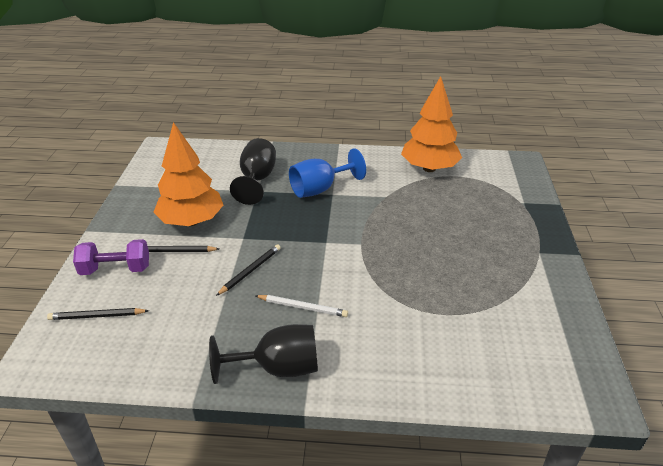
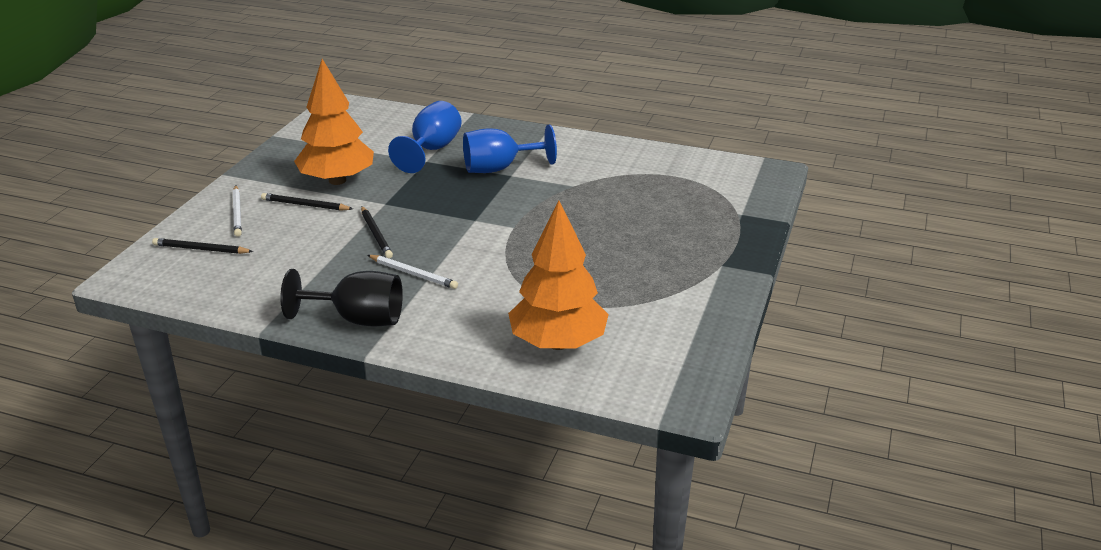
camera: 15 degrees right, 5 degrees down
purple dumbbell [73,239,149,275] -> white pencil [233,186,242,237]
black pencil [216,244,280,296] -> black pencil turned 105 degrees clockwise [361,206,393,258]
black goblet [230,138,276,205] -> blue goblet [388,101,462,173]
orange tree [401,76,462,172] -> orange tree moved to [508,201,609,350]

